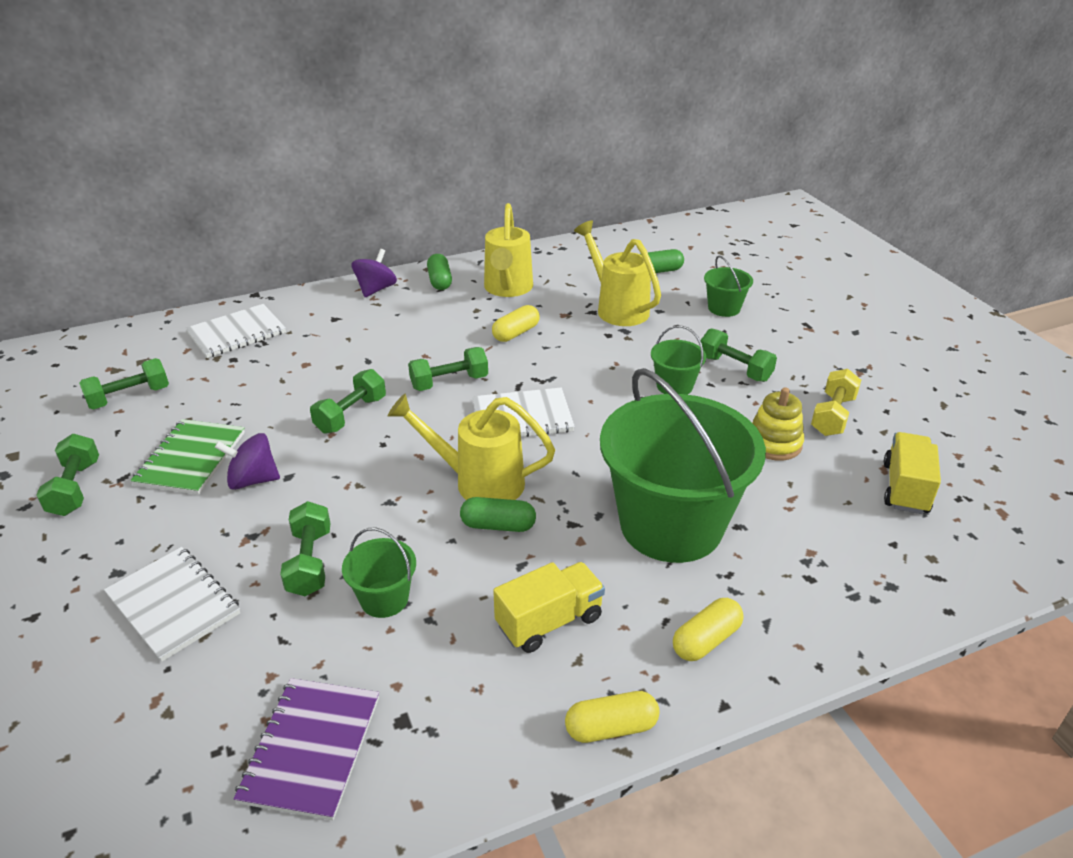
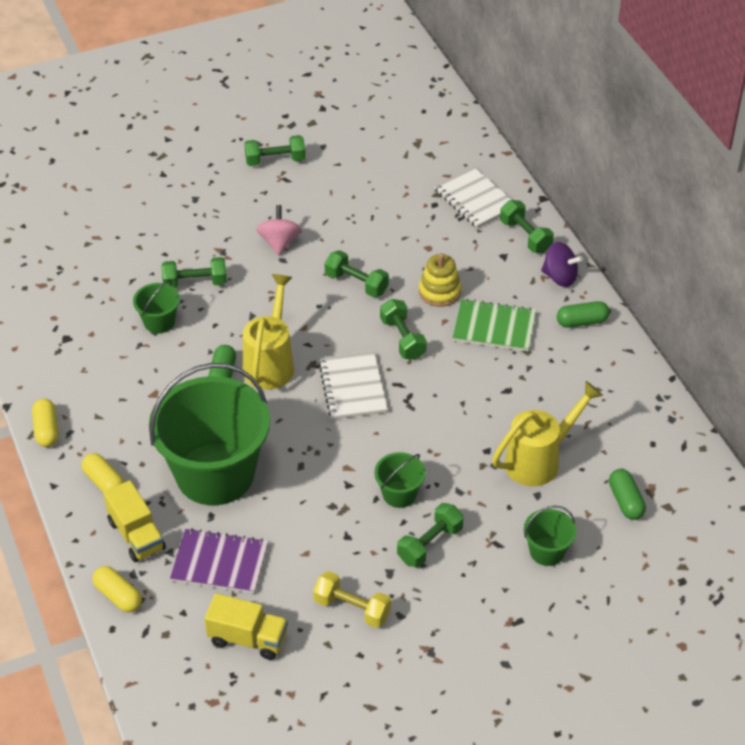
camera: 90 degrees right, 10 degrees up
green dumbbell [79,358,169,409] -> green dumbbell moved to [500,200,554,253]
white notebook [104,547,240,662] -> none
green notebook [130,419,245,495] -> green notebook moved to [452,299,536,352]
purple spinning top [215,433,280,490] -> pink spinning top [256,205,302,255]
purple notebook [233,678,379,820] -> purple notebook moved to [170,528,268,594]
yellow watering can [484,203,533,297] -> none
yellow capsule [492,305,540,342] -> yellow capsule moved to [93,566,142,613]
yellow truck [493,562,605,653] -> yellow truck moved to [103,480,166,562]
yellow stacking toy [752,388,804,461] -> yellow stacking toy moved to [419,253,461,307]

